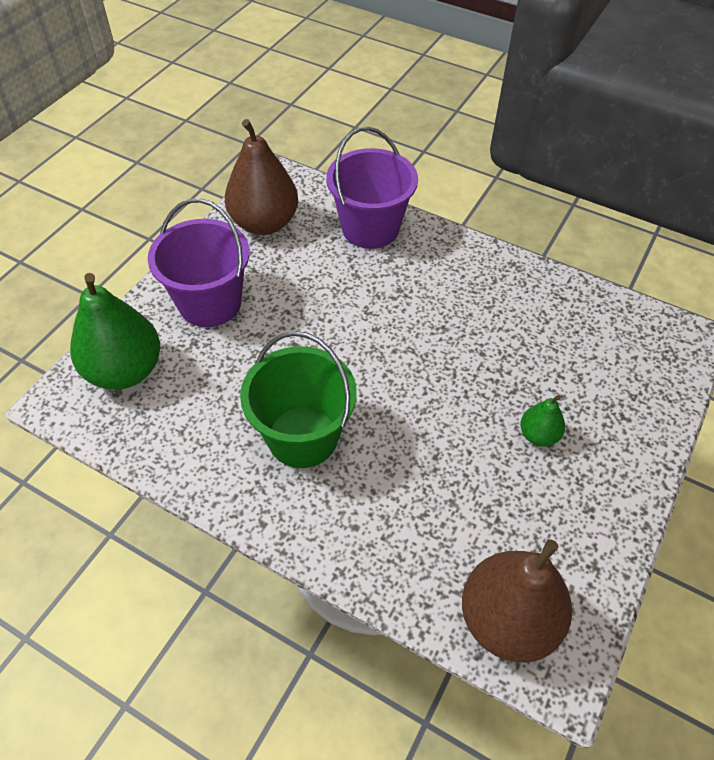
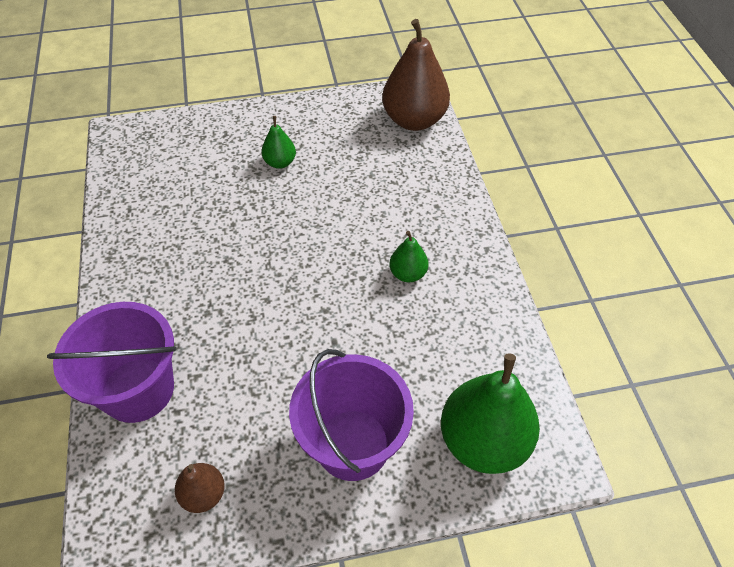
camera: 130 degrees left, 0 degrees up
brown pear [225,119,298,235] -> brown pear [175,463,224,513], size x0.49
green bucket [240,331,357,468] -> green pear [389,231,429,283]

